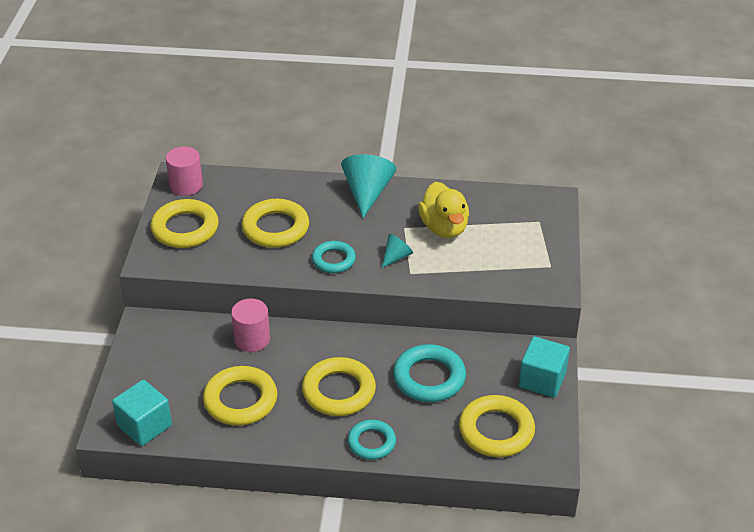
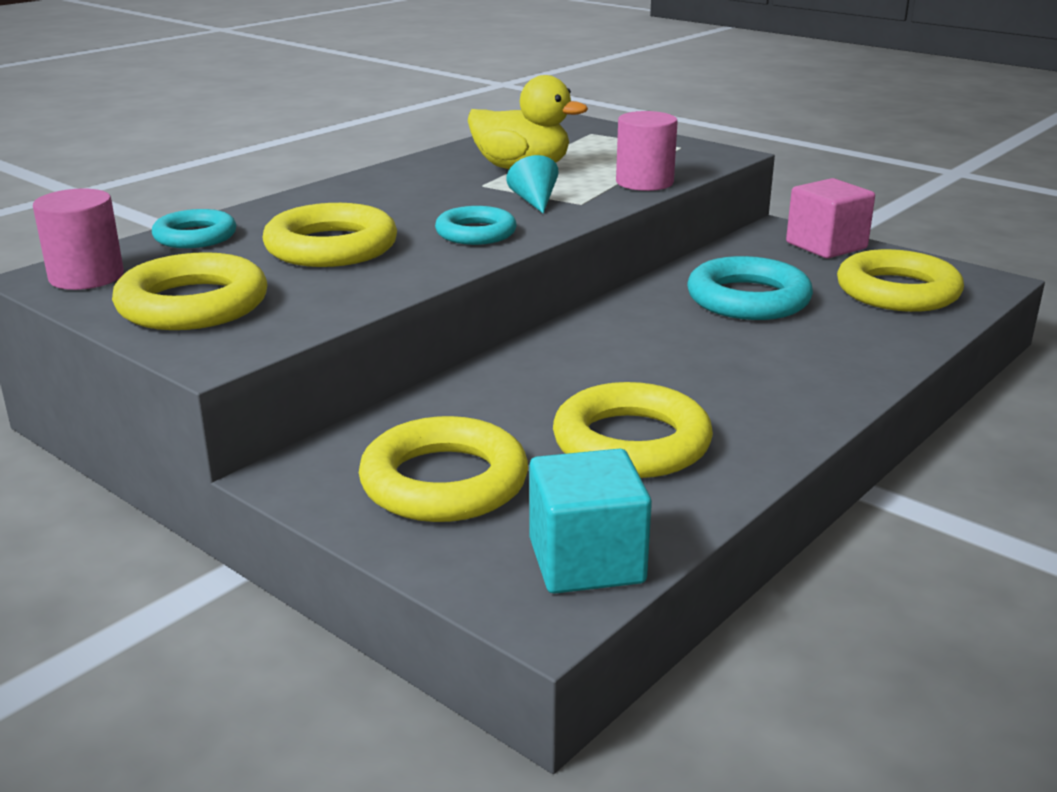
camera: 55 degrees left, 15 degrees down
pink cylinder [231,298,270,352] -> pink cylinder moved to [616,111,678,191]
yellow ring [302,357,376,416] -> yellow ring moved to [359,416,528,522]
turquoise cone [341,154,396,218] -> none
turquoise ring [348,420,396,460] -> turquoise ring moved to [152,209,236,248]
turquoise cube [519,337,570,398] -> pink cube [786,178,875,258]

